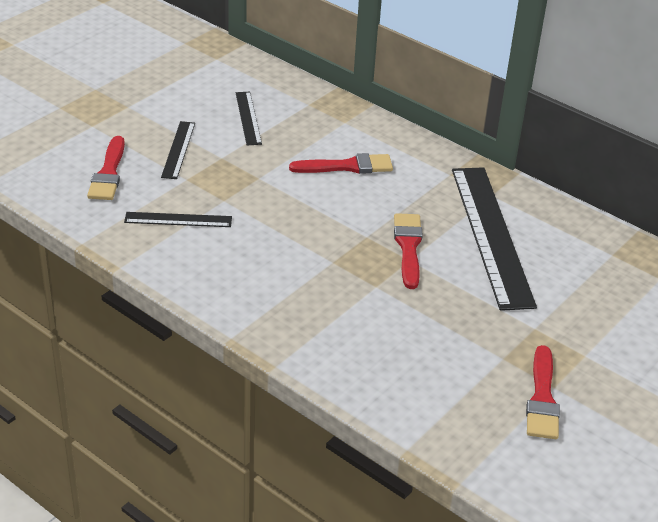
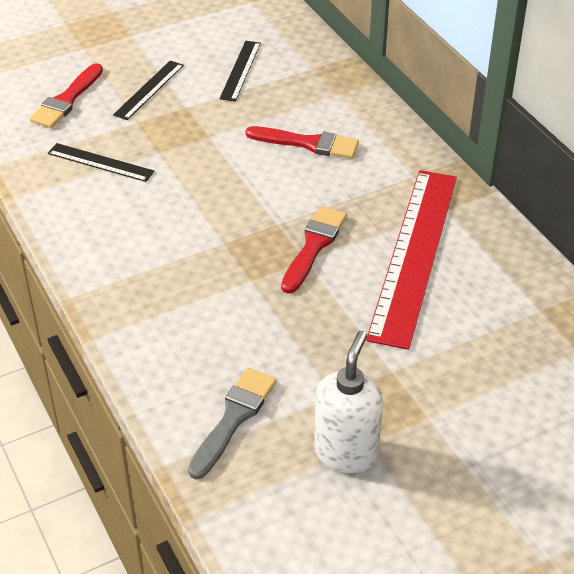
camera: 25 degrees right, 5 degrees up
black ruler [452,167,537,311] -> red ruler [366,170,457,350]
red brush [526,345,560,439] -> white soap dispenser [314,331,383,473]
none -> grey brush [188,368,276,479]

